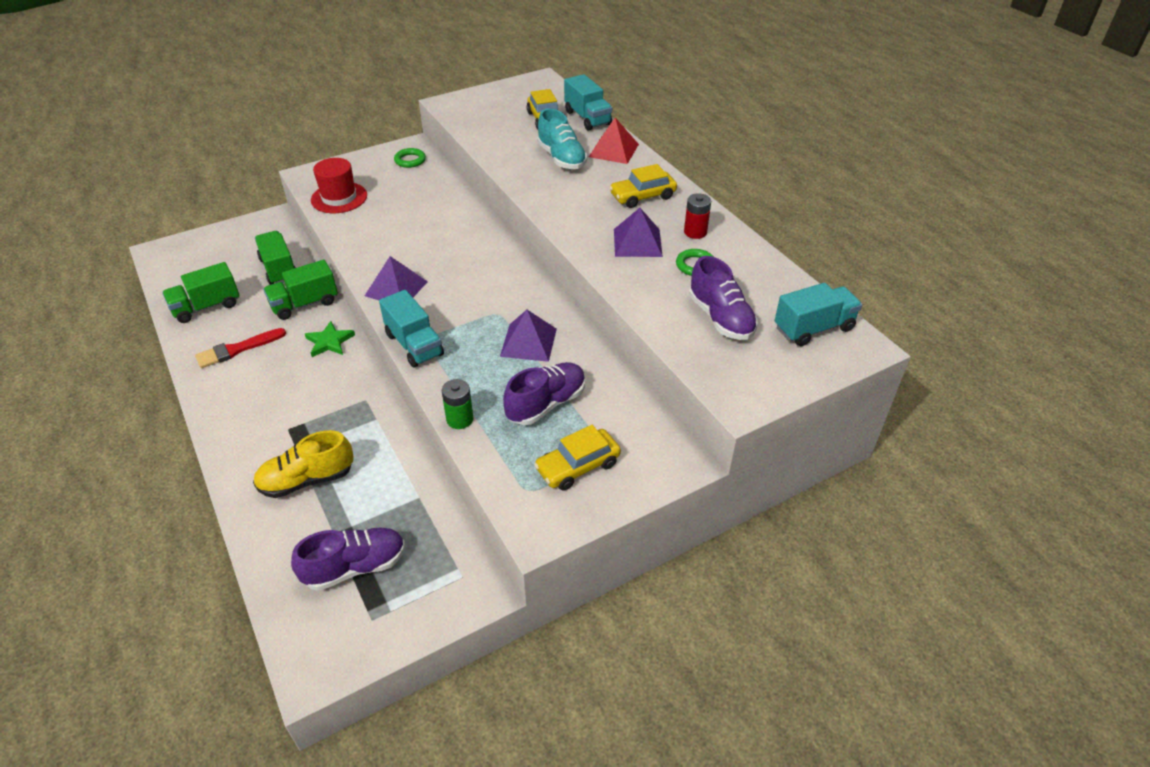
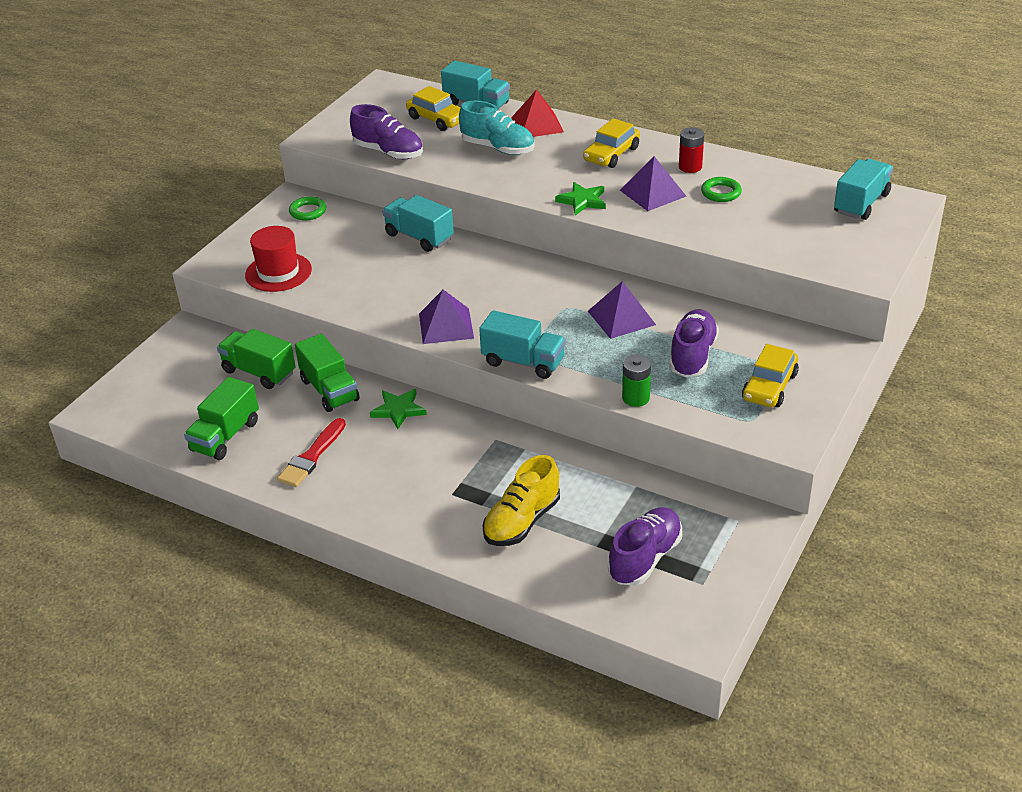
camera: 30 degrees left, 5 degrees down
green truck [263,260,338,320] -> green truck turned 60 degrees counterclockwise [295,334,360,412]
purple shoe [689,256,758,340] -> purple shoe moved to [350,104,423,159]
none -> turquoise truck [382,195,454,252]
none -> green star [555,182,606,215]

